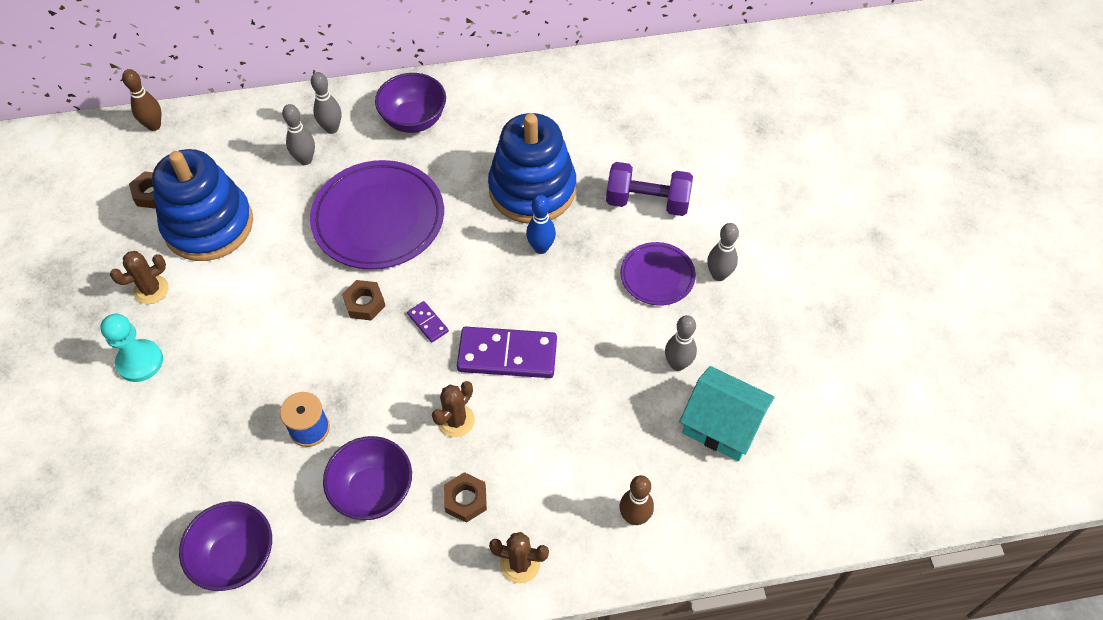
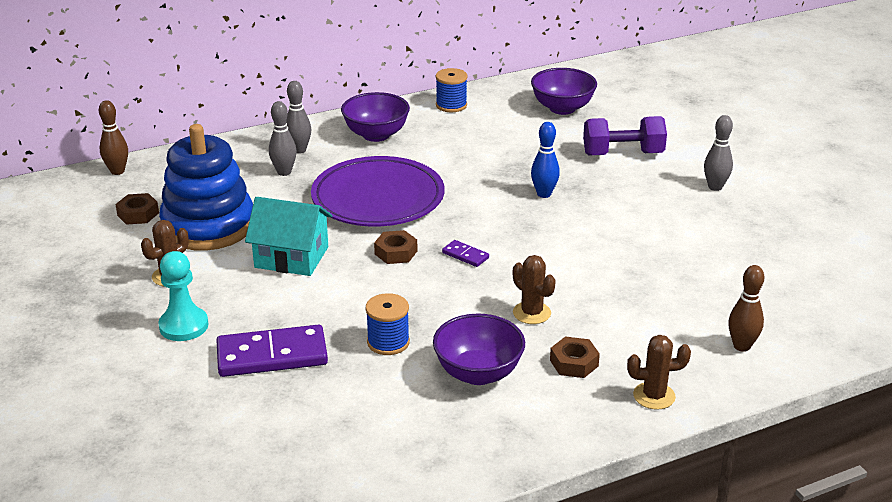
camera: 15 degrees left, 25 degrees down
purple bowl [179,501,272,591] -> purple bowl moved to [531,68,597,115]
brown cactus [432,381,475,437] -> brown cactus turned 60 degrees counterclockwise [513,255,556,324]
purple domino [457,327,557,378] -> purple domino moved to [216,325,328,377]
blue stacking toy [488,113,576,224] -> none
purple plate [620,242,696,306] -> none
grey bowling pin [665,315,697,371] -> none
turquoise house [679,366,775,461] -> turquoise house moved to [245,197,332,276]
none -> blue spool [436,68,468,112]

